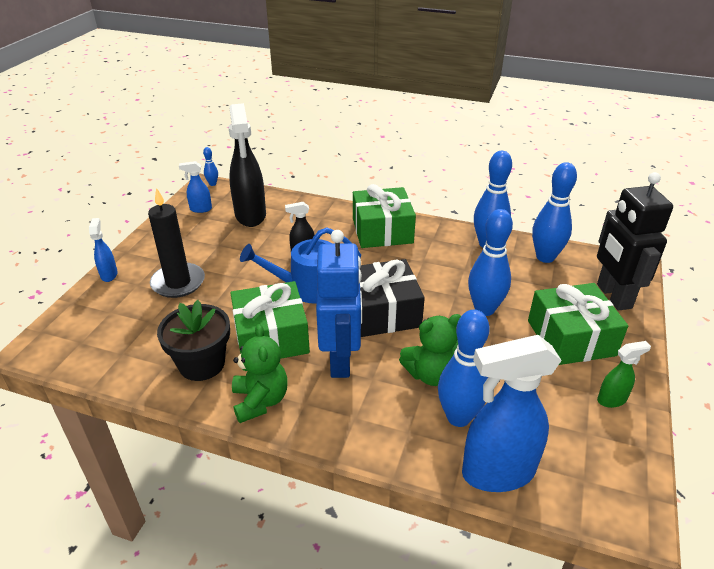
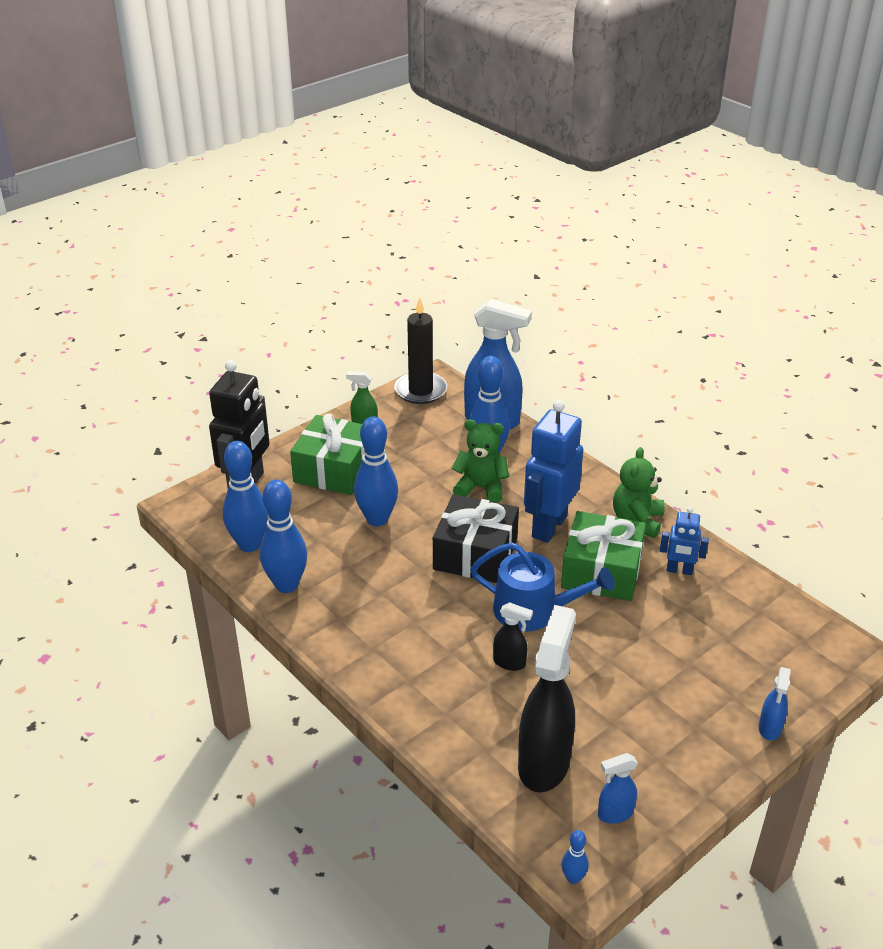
camera: 150 degrees left, 0 degrees up
black candle [148,188,205,298] -> black candle moved to [394,297,447,404]
black flower pot [157,300,230,381] -> blue robot [660,507,709,575]
blue spray bottle [179,161,212,213] -> blue spray bottle turned 135 degrees clockwise [598,753,638,824]
green gift [353,184,416,248] -> none

